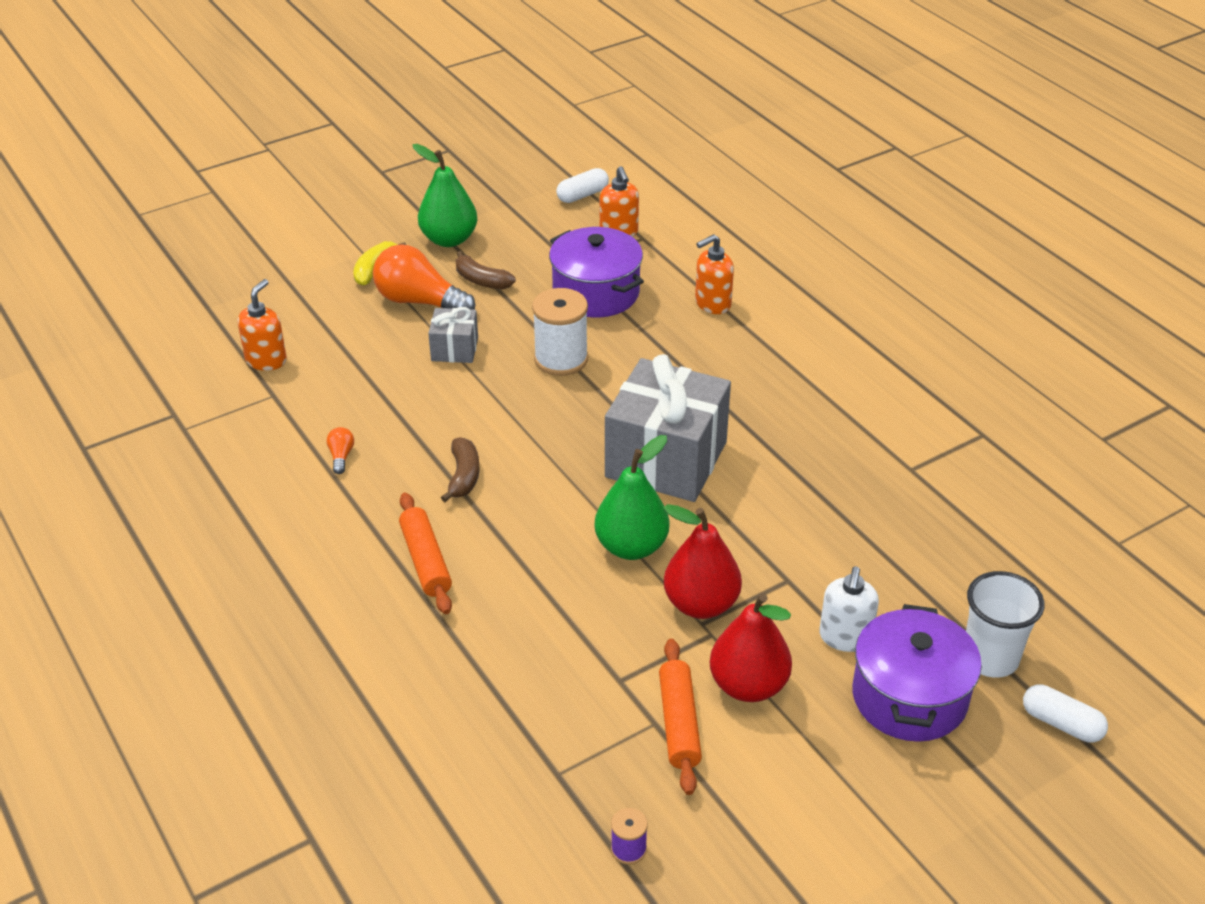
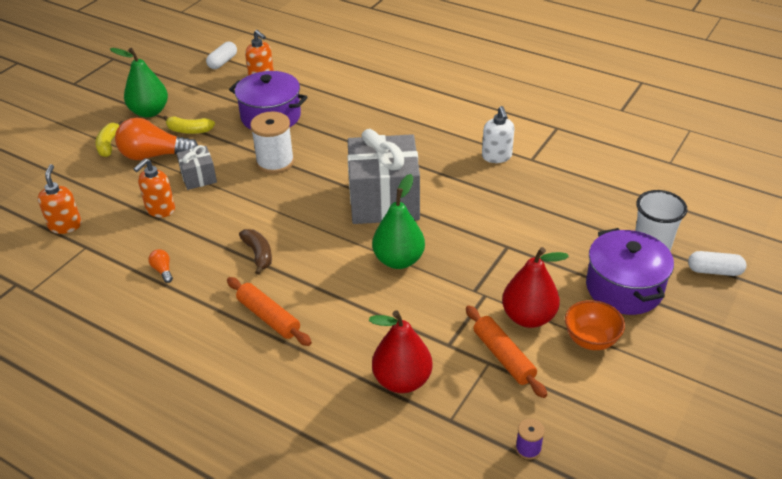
camera: 25 degrees left, 0 degrees up
brown banana [456,251,516,289] -> yellow banana [163,115,215,134]
red pear [663,504,742,619] -> red pear moved to [369,310,433,393]
orange soap dispenser [695,234,734,314] -> orange soap dispenser moved to [134,158,175,218]
white soap dispenser [819,566,879,652] -> white soap dispenser moved to [482,106,515,163]
none -> orange bowl [565,300,625,350]

